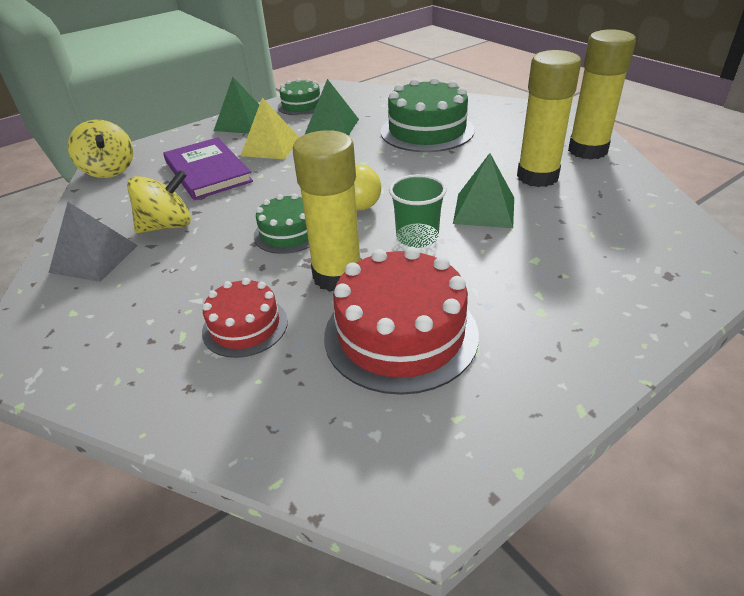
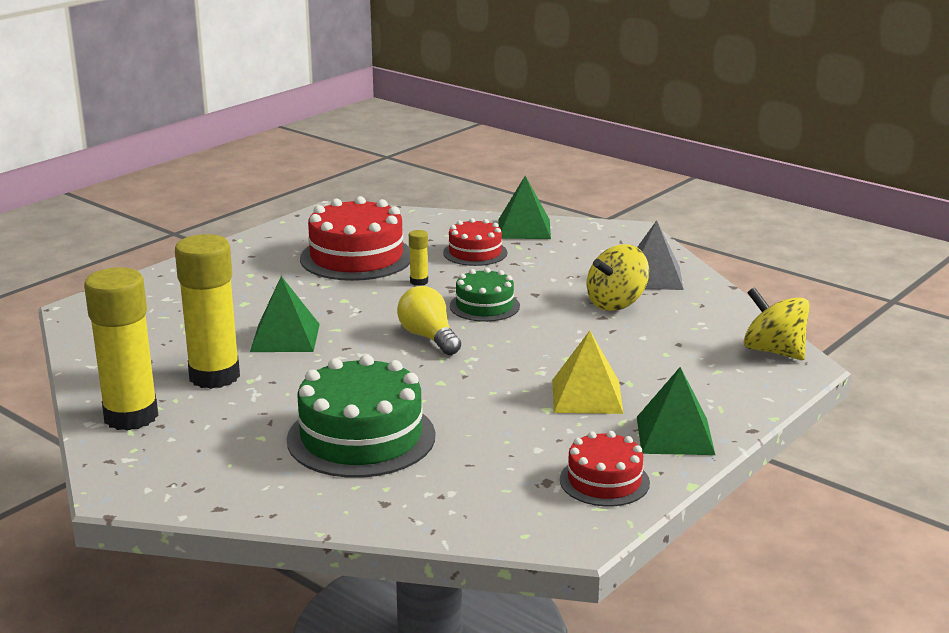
camera: 165 degrees right, 15 degrees down
purple book [163,137,253,200] -> none
green cake [278,78,320,115] -> red cake [560,431,650,506]
yellow glue stick [293,130,362,292] -> yellow glue stick [409,230,428,286], size x0.42
green pyramid [304,79,359,135] -> green pyramid moved to [498,176,551,239]
green cup [389,174,447,248] -> none

